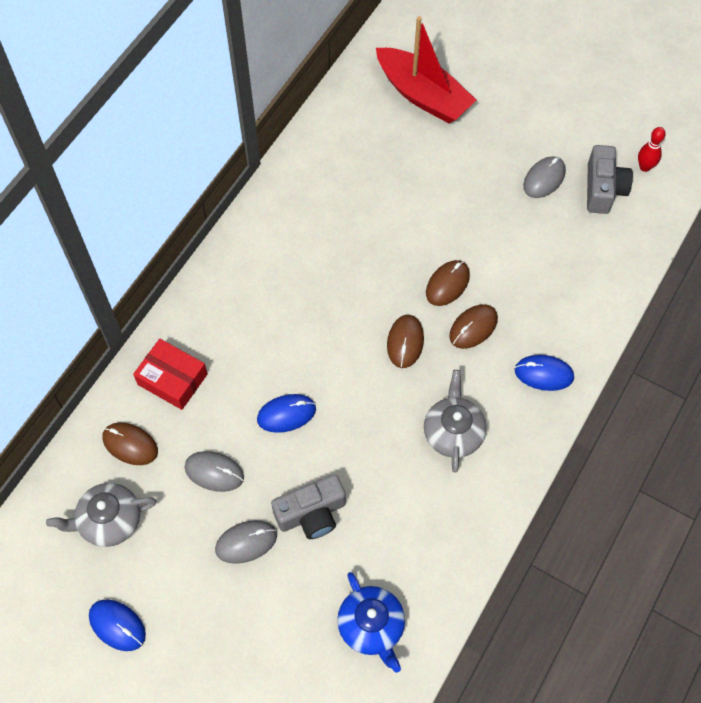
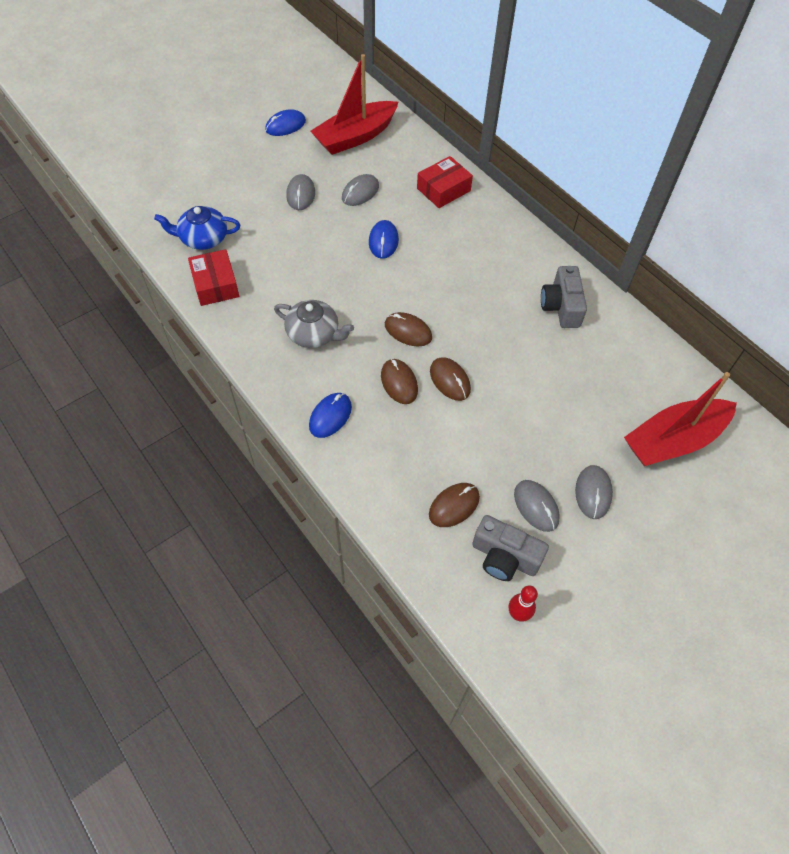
camera: 110 degrees right, 5 degrees down
grey teapot [46,483,157,547] -> red boat [311,54,398,155]
brown mouse [103,423,158,465] -> brown mouse moved to [429,483,480,527]
grey camera [271,474,346,539] -> grey camera moved to [541,266,587,328]
none -> red box [188,249,239,306]
none -> grey mouse [575,465,613,519]

